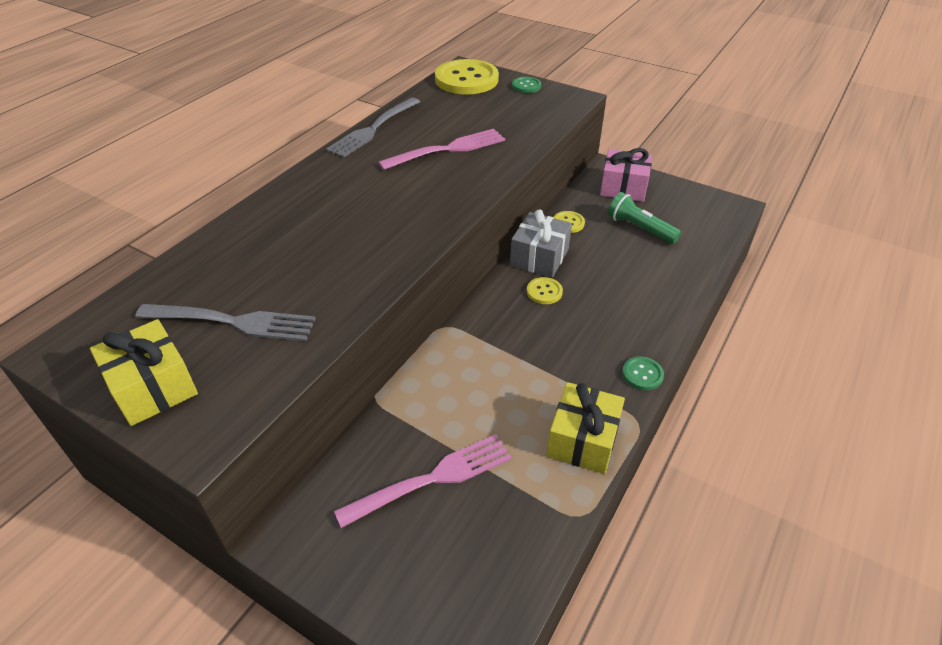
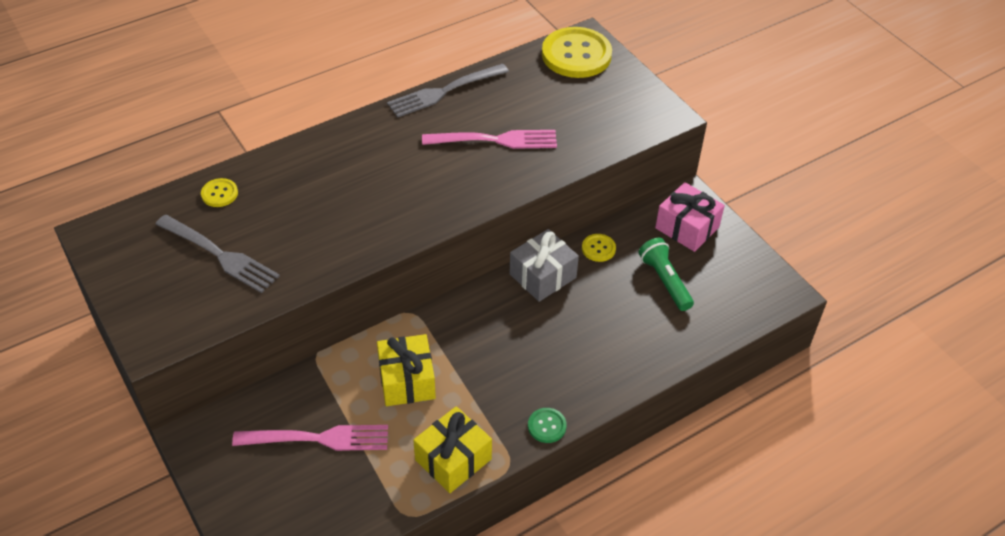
camera: 25 degrees right, 5 degrees up
yellow gift [90,319,198,426] -> yellow gift moved to [377,334,436,406]
green button [512,77,541,93] -> none
yellow button [527,277,563,304] -> yellow button moved to [201,178,238,207]

